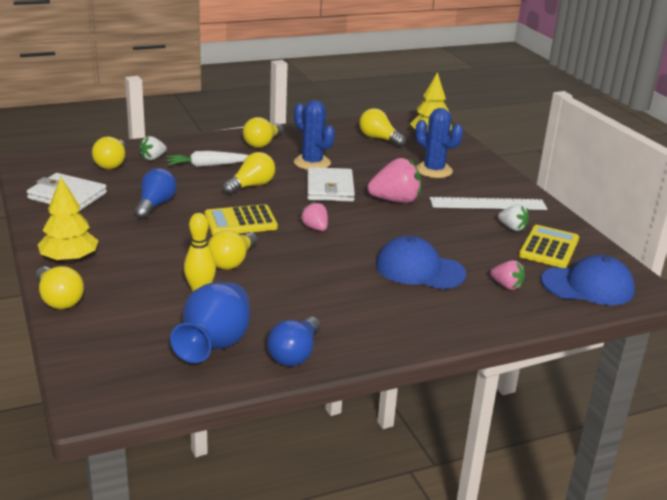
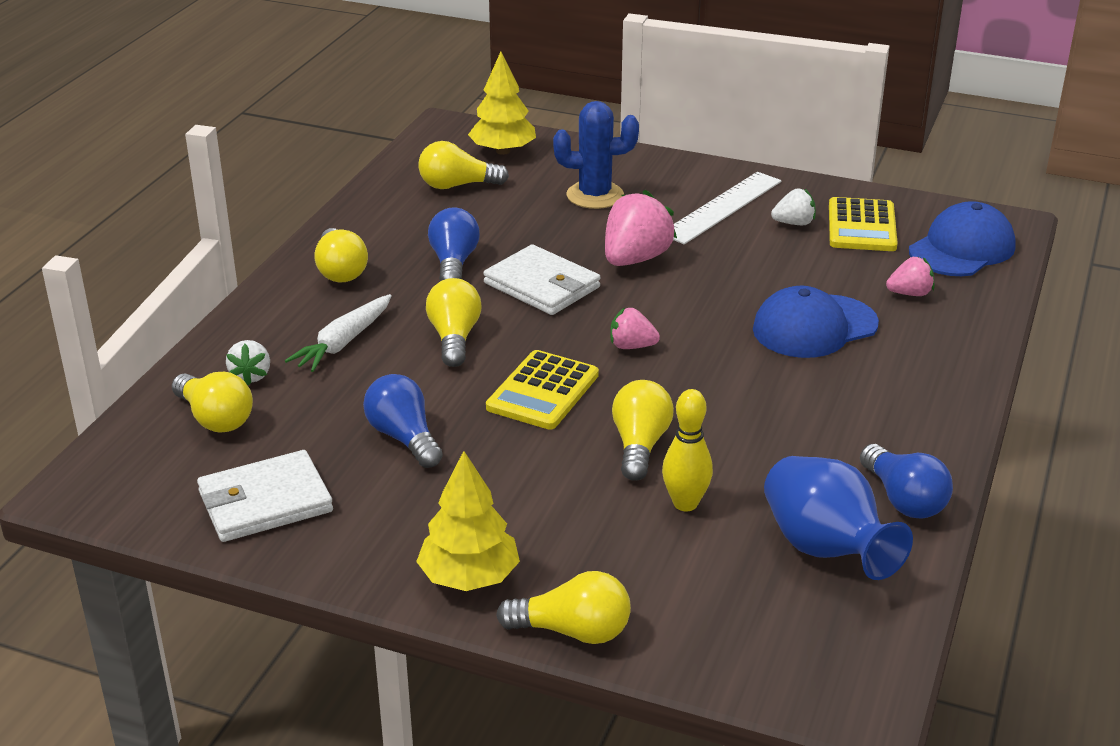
camera: 45 degrees left, 5 degrees up
yellow light bulb [208,230,258,270] -> yellow light bulb turned 150 degrees counterclockwise [612,380,674,481]
blue cactus [294,100,335,170] -> blue light bulb [428,207,480,281]
yellow calculator [519,225,579,268] -> yellow calculator turned 150 degrees counterclockwise [829,197,898,251]

